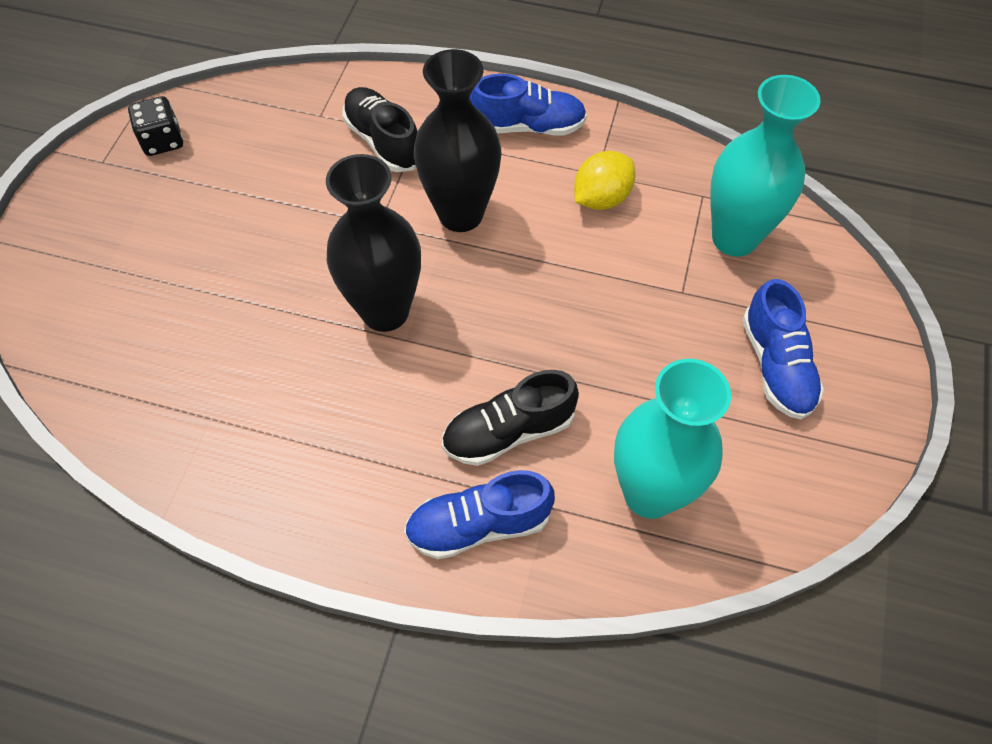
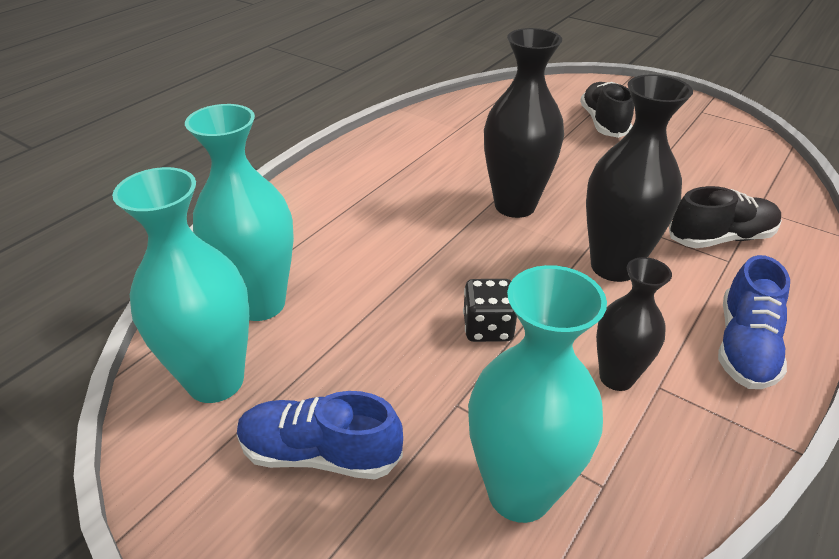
camera: 110 degrees right, 20 degrees down
black dice [128,96,183,156] -> black dice moved to [463,279,517,342]
blue shoe [404,470,555,559] -> none
black shoe [442,370,579,466] -> black shoe moved to [580,82,634,138]
yellow lemon [574,151,635,210] -> black vase [596,257,672,391]
none -> turquoise vase [112,167,249,403]

